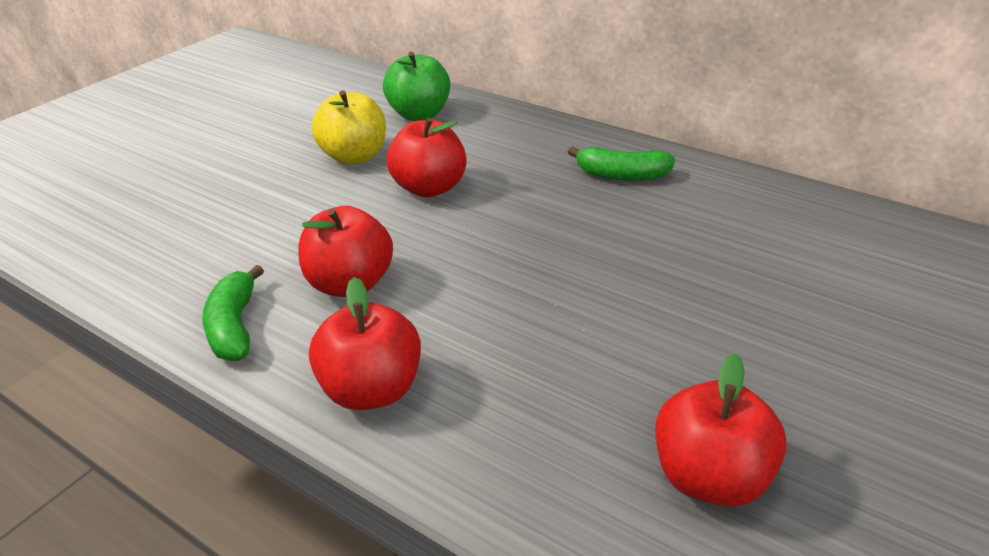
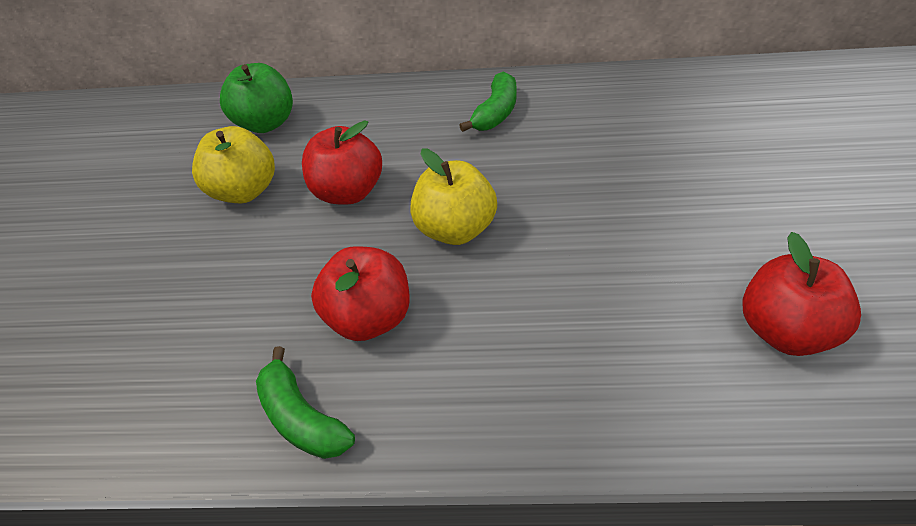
camera: 30 degrees left, 10 degrees up
red apple [309,277,421,410] -> none
green banana [568,146,675,181] -> green banana turned 45 degrees counterclockwise [459,71,517,132]
none -> yellow apple [410,149,497,245]

